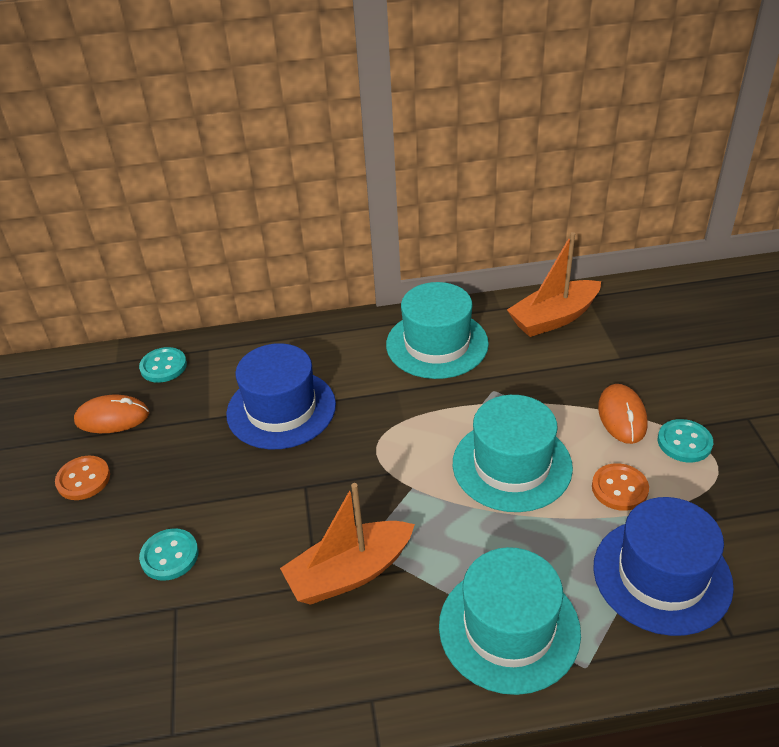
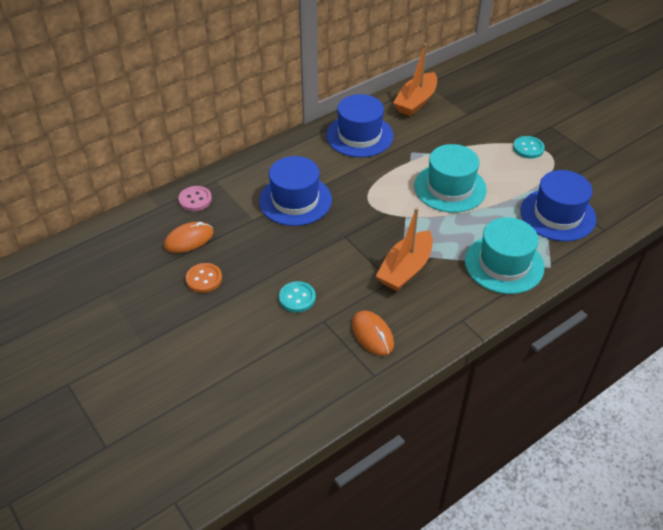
camera: 30 degrees left, 5 degrees up
turquoise button [139,347,187,383] -> pink button [178,186,212,211]
turquoise hat [386,282,489,379] -> blue hat [326,94,393,157]
orange button [592,463,649,511] -> none
orange mouse [598,384,647,444] -> orange mouse moved to [352,310,394,356]

